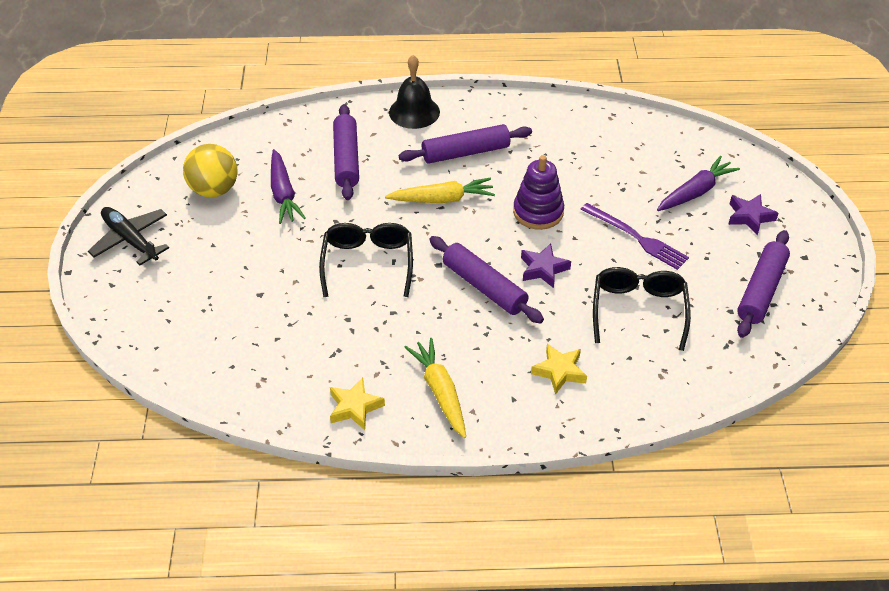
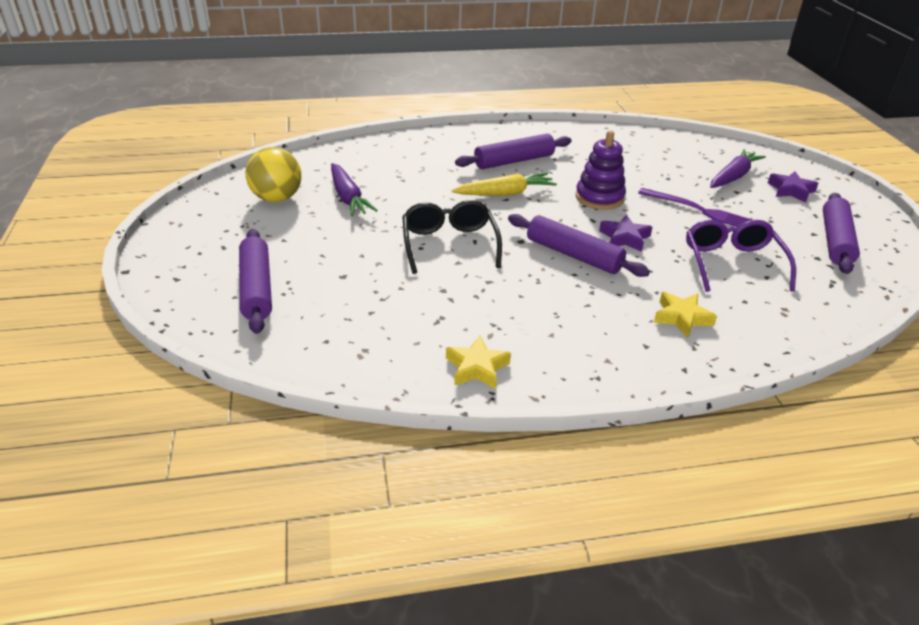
camera: 10 degrees left, 10 degrees down
black plane [88,207,169,265] -> none
purple rolling pin [333,104,359,200] -> purple rolling pin moved to [239,229,272,334]
black bell [389,55,440,129] -> none
yellow carrot [405,338,466,438] -> none
black glasses [593,267,691,351] -> purple glasses [686,220,796,292]

